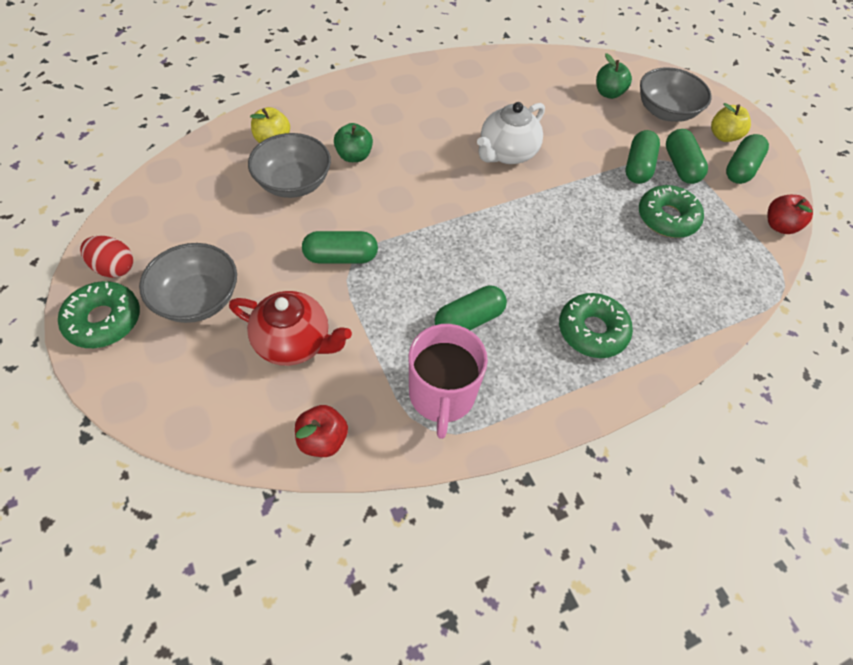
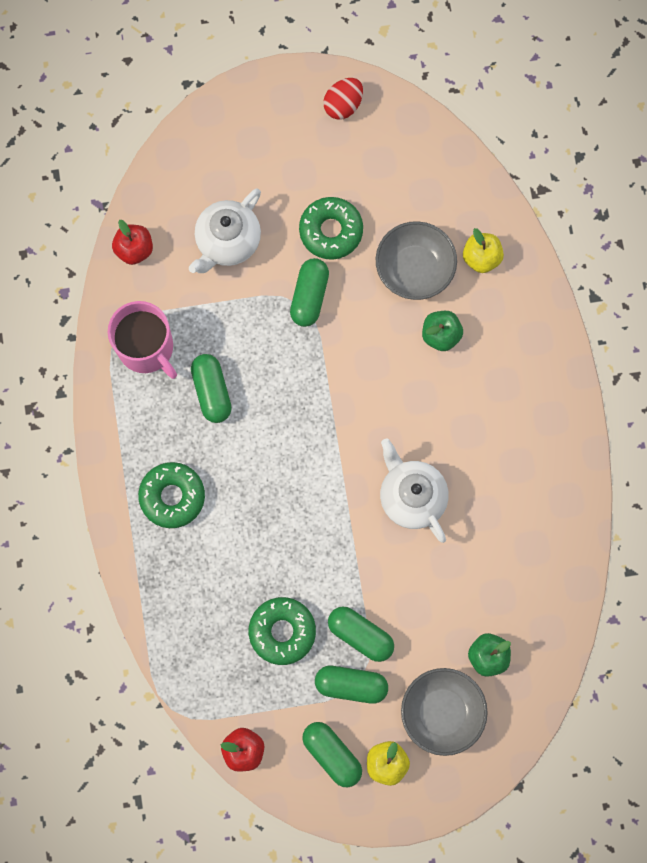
camera: 110 degrees right, 20 degrees up
green donut [58,281,140,348] -> green donut moved to [299,197,363,260]
grey bowl [139,243,237,323] -> none
red teapot [229,291,352,366] -> white teapot [189,189,261,273]
pink mug [409,324,488,439] -> pink mug turned 150 degrees counterclockwise [108,301,177,379]

